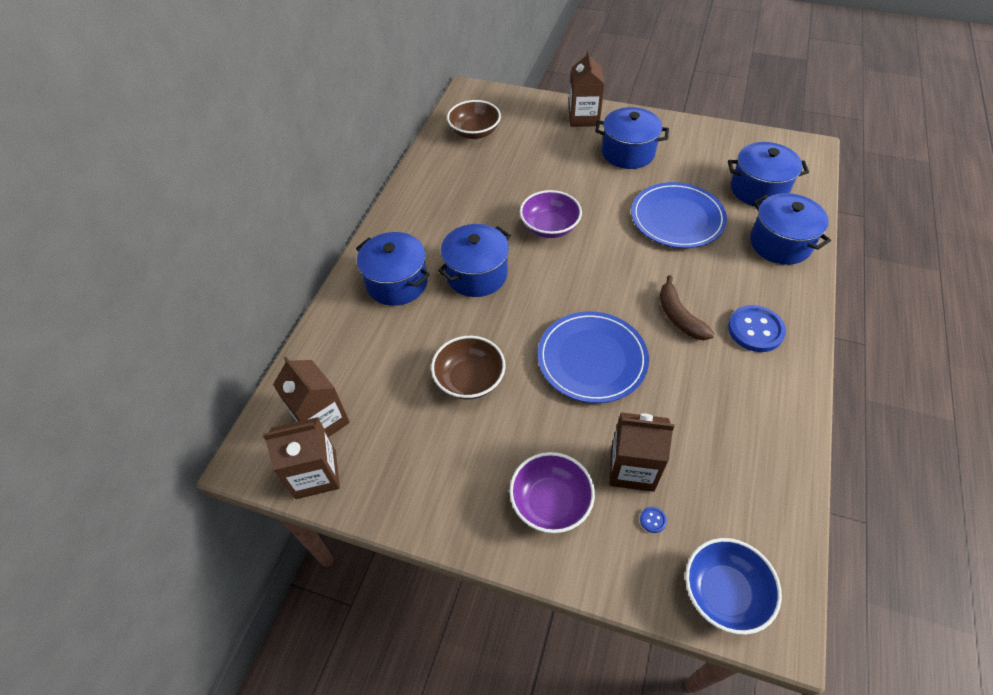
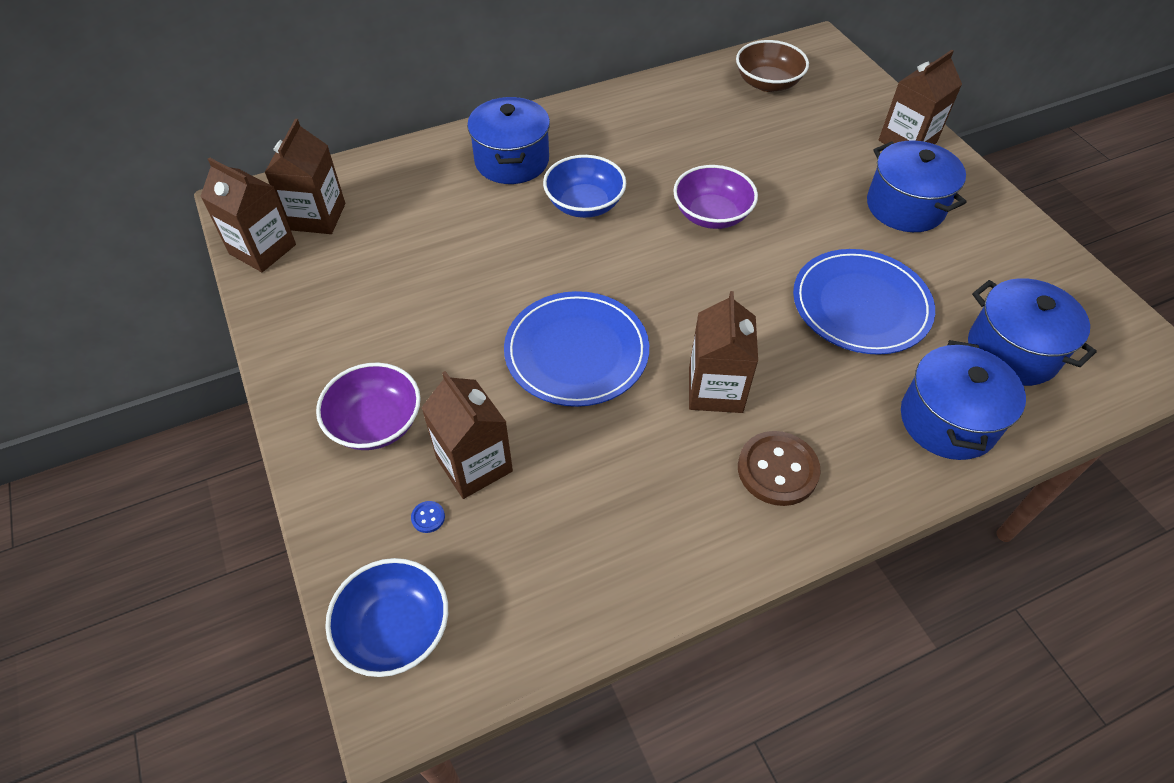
camera: 45 degrees right, 0 degrees up
brown bowl [431,336,506,400] -> none
blue pot [438,224,511,297] -> blue bowl [543,155,626,218]
brown banana [659,275,714,340] -> brown carton [689,291,758,413]
blue button [728,305,786,352] -> brown button [738,431,821,506]

